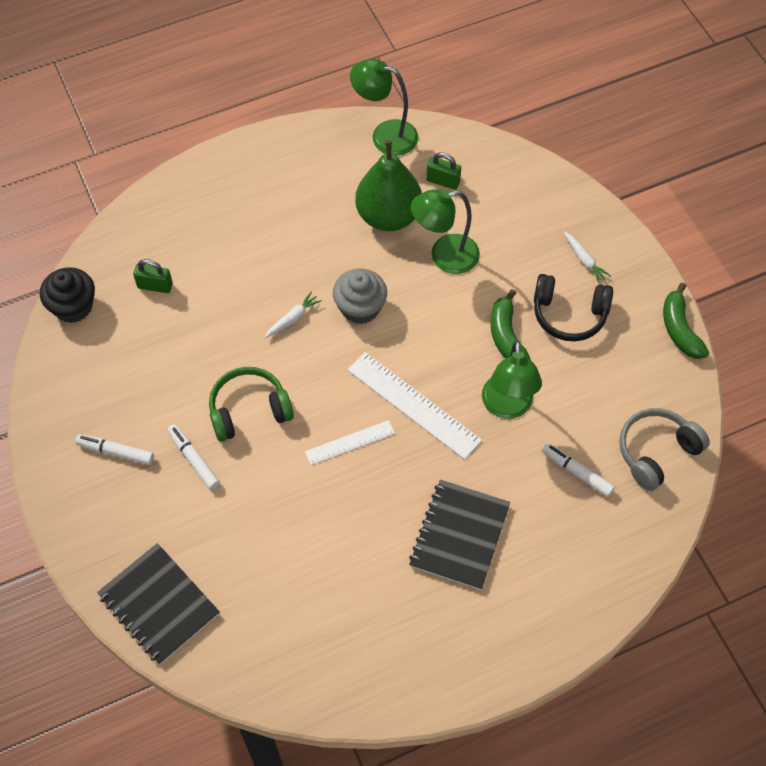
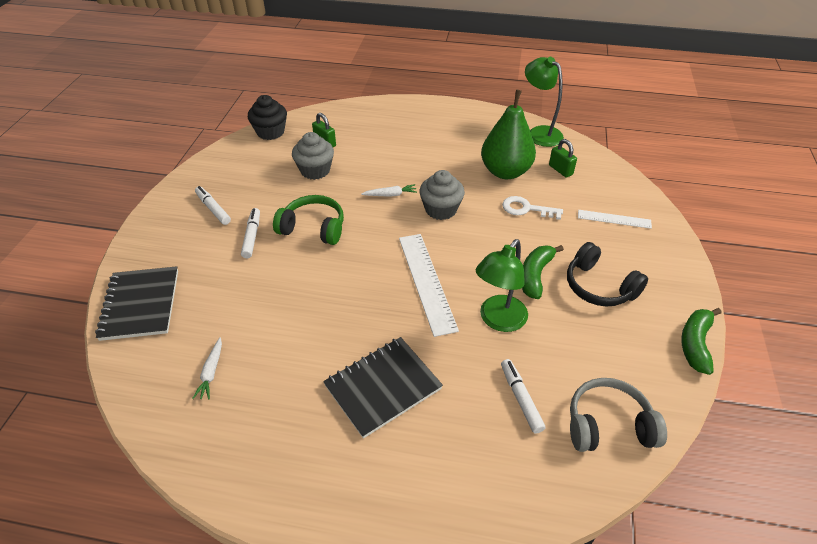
camera: 35 degrees right, 15 degrees down
white ruler [305,420,395,465] -> white ruler moved to [578,210,652,229]
green lamp [411,189,480,274] -> white key [502,196,563,220]
white carrot [563,232,611,283] -> white carrot moved to [192,337,222,400]
none -> grey cupcake [292,132,334,180]

